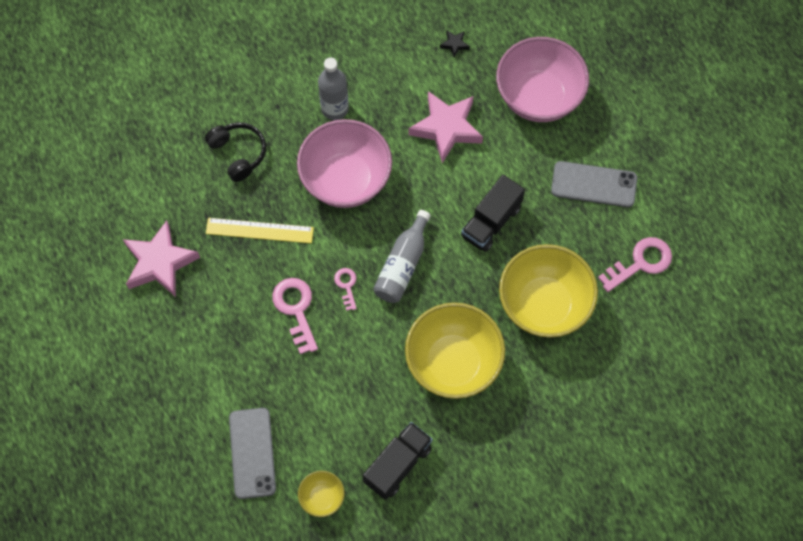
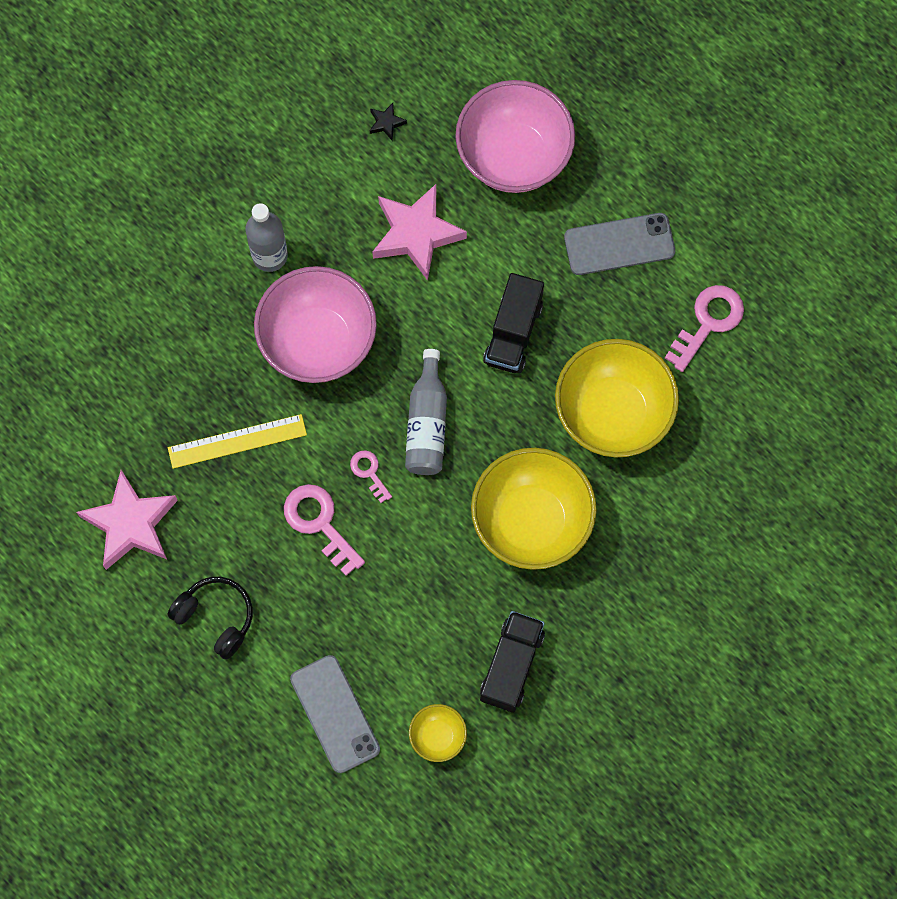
camera: 20 degrees left, 5 degrees up
black headphones [205,122,266,182] -> black headphones moved to [167,577,253,660]

